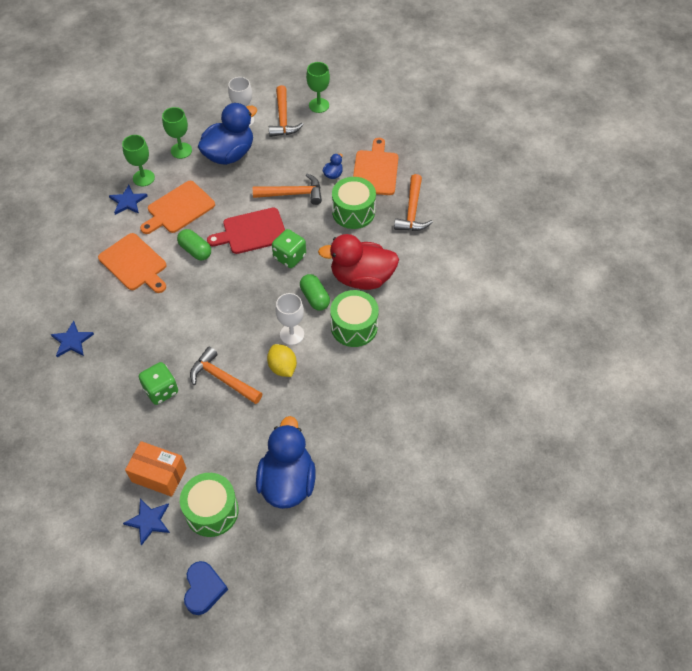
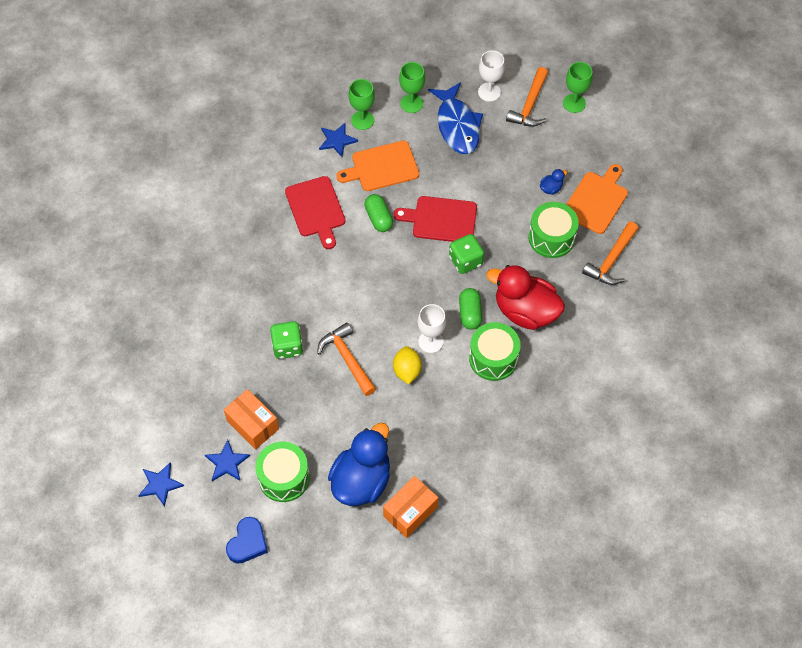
camera: 25 degrees right, 5 degrees up
blue star [51,320,94,357] -> blue star moved to [138,462,184,507]
orange cutting board [98,233,166,293] -> red cutting board [285,176,346,249]
blue duck [198,103,257,165] -> blue fish [428,82,483,154]
orange hammer [253,173,322,205] -> none
none -> orange box [383,476,438,538]

